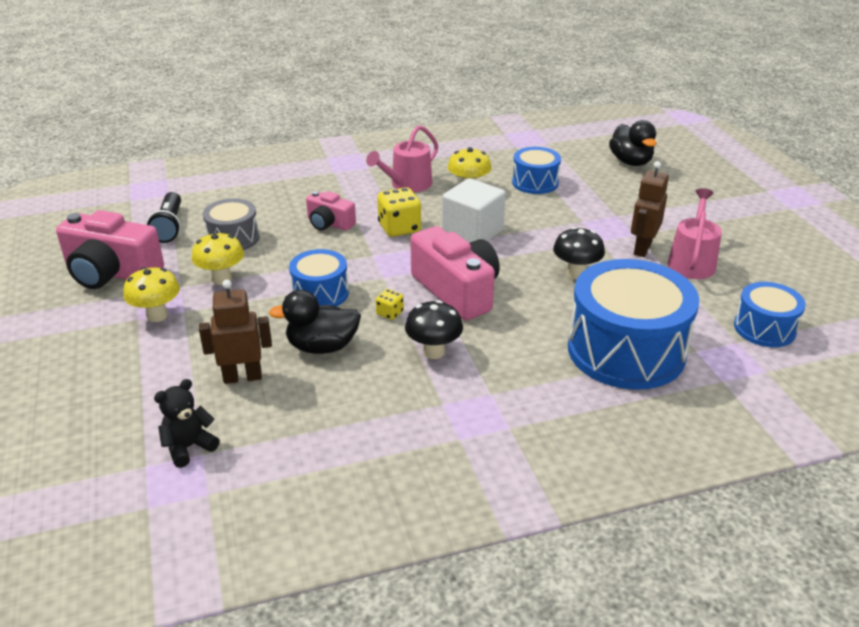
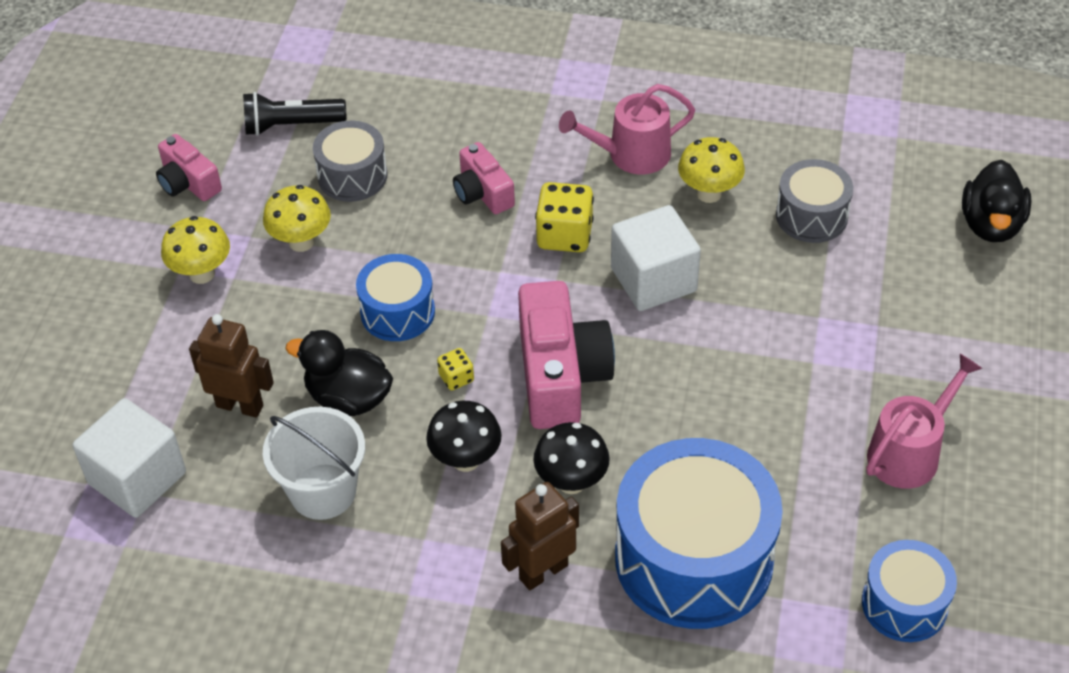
camera: 30 degrees right, 15 degrees up
pink camera [56,210,164,289] -> pink camera [156,134,222,201], size x0.56
black flashlight [147,192,181,243] -> black flashlight turned 60 degrees clockwise [243,92,346,136]
black teddy bear [154,379,220,468] -> white cube [72,398,186,518]
blue drum [512,147,561,194] -> grey drum [776,159,853,243]
black mushroom [553,227,605,279] -> black mushroom moved to [533,422,610,494]
brown robot [631,161,669,257] -> brown robot moved to [501,482,579,591]
none -> white bucket [263,407,365,520]

